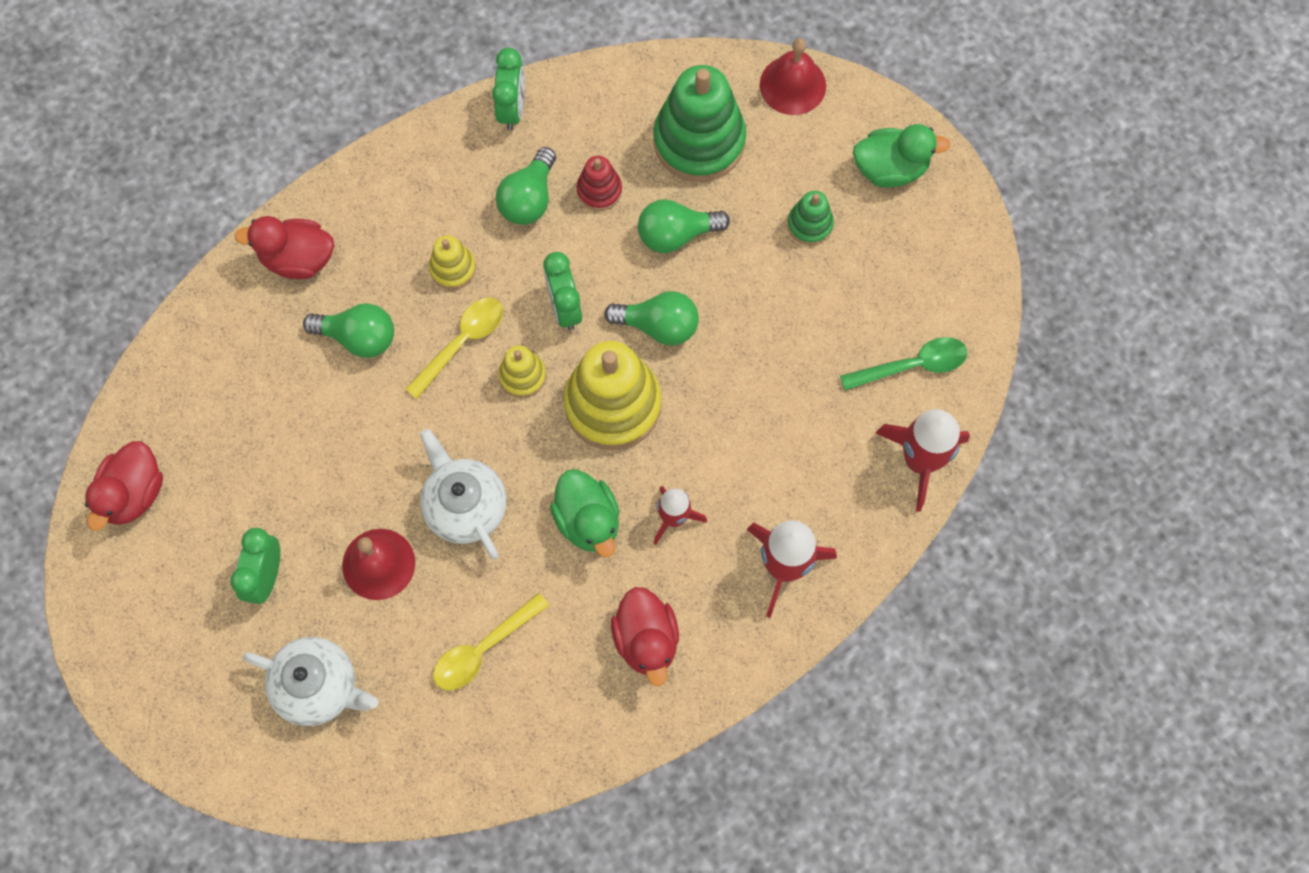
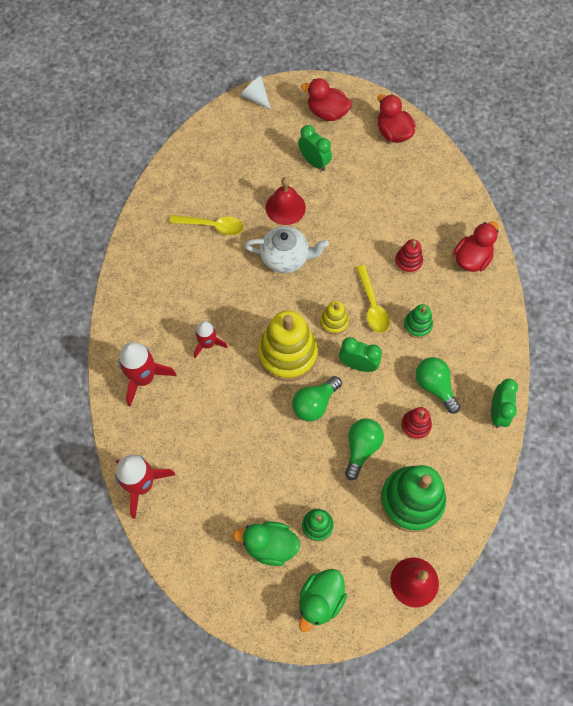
camera: 125 degrees right, 5 degrees down
white teapot [243,637,378,726] -> none
green light bulb [303,303,394,358] -> red stacking toy [395,239,423,274]
yellow stacking toy [429,235,476,290] -> green stacking toy [404,304,433,338]
yellow spoon [433,593,549,690] -> yellow spoon turned 105 degrees clockwise [170,215,244,235]
green clock [492,48,525,130] -> green clock turned 120 degrees counterclockwise [491,379,518,428]
green duck [550,469,619,558] -> green duck moved to [233,521,300,566]
red duck [611,587,679,686] -> red duck moved to [301,78,352,121]
green spoon [840,337,968,391] -> none
none -> white cone [240,76,271,109]

